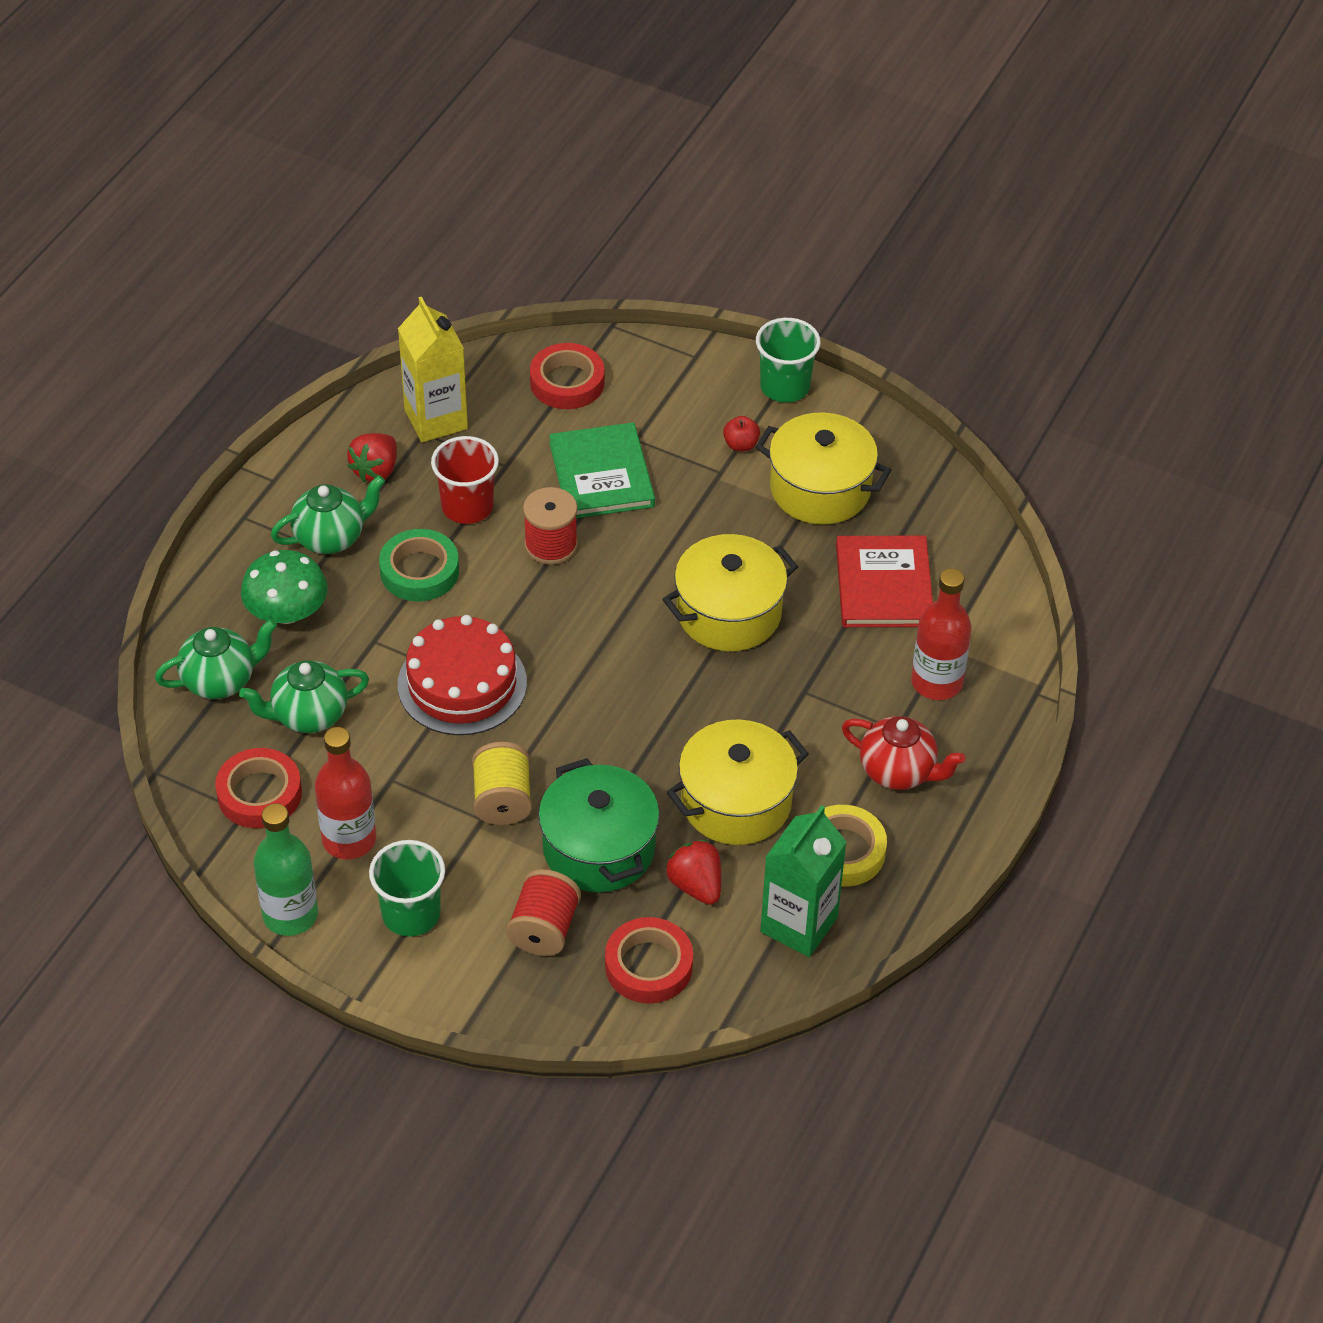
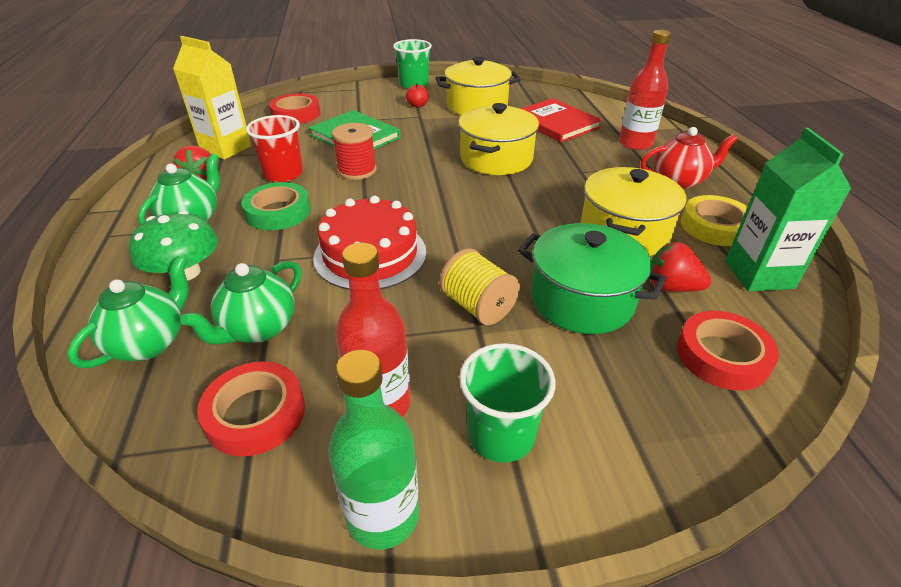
camera: 35 degrees left, 10 degrees down
red spool [506,869,581,956] -> none

